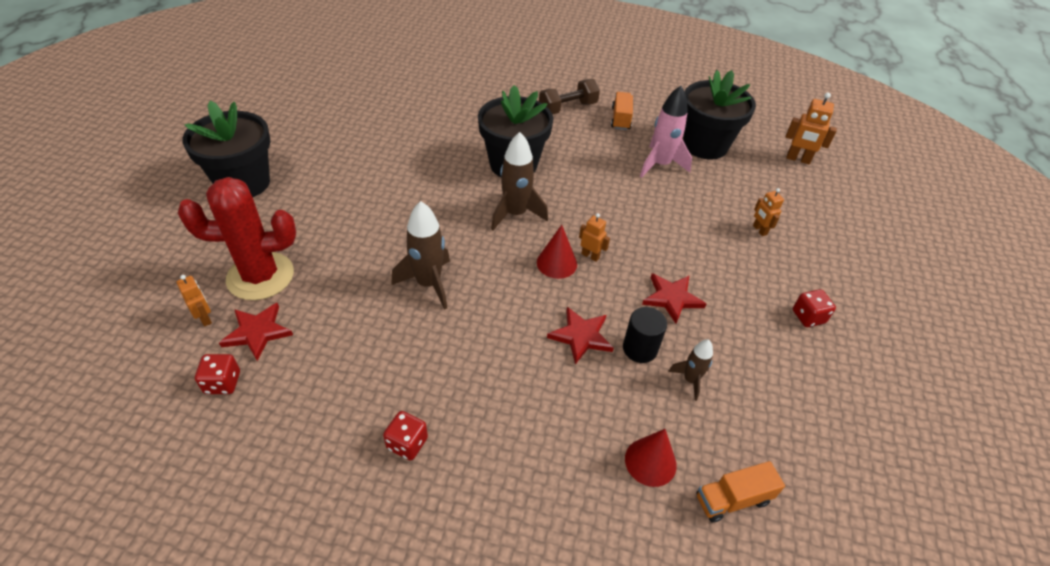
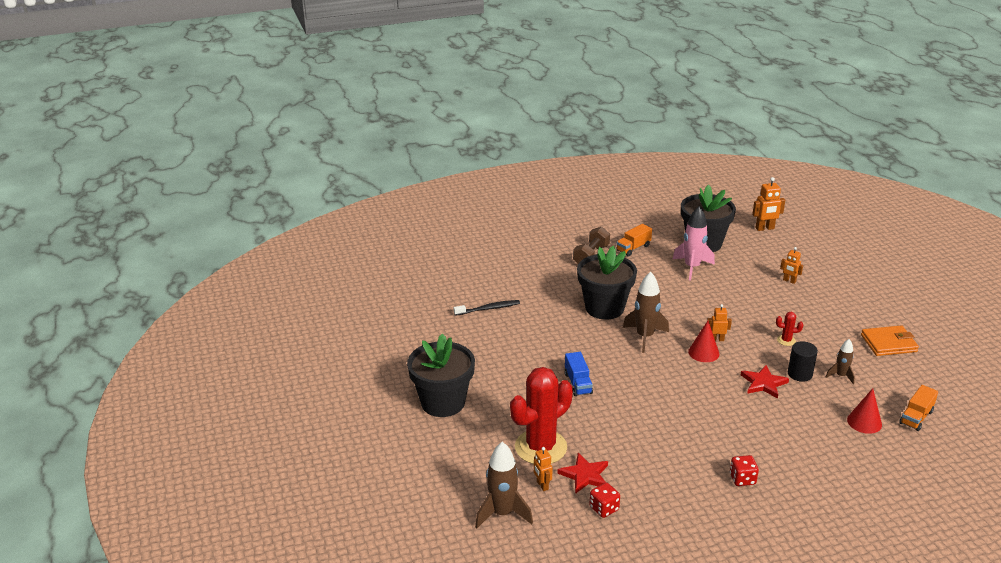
camera: 30 degrees left, 15 degrees down
orange robot [176,275,212,327] -> orange robot turned 135 degrees counterclockwise [534,447,553,491]
brown rocket [391,201,450,310] -> brown rocket moved to [475,442,533,528]
orange truck [611,92,633,130] -> orange truck turned 105 degrees counterclockwise [616,224,652,257]
red star [642,273,706,324] -> red cactus [776,312,803,346]
red dice [793,289,836,327] -> none
none -> black toothbrush [454,300,520,316]
none -> blue truck [565,352,593,396]
none -> orange wallet [861,325,919,356]

